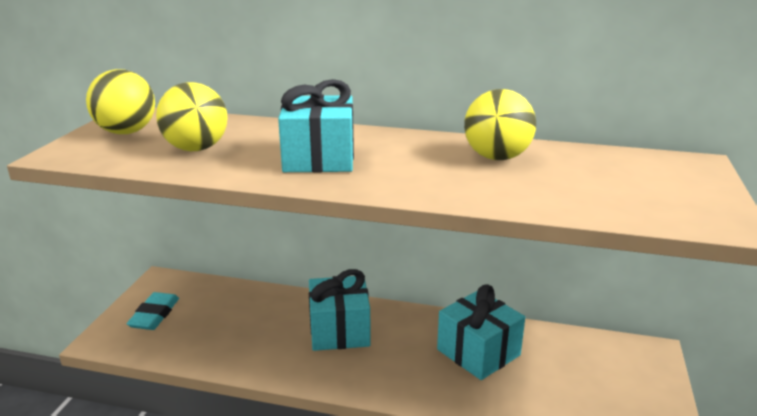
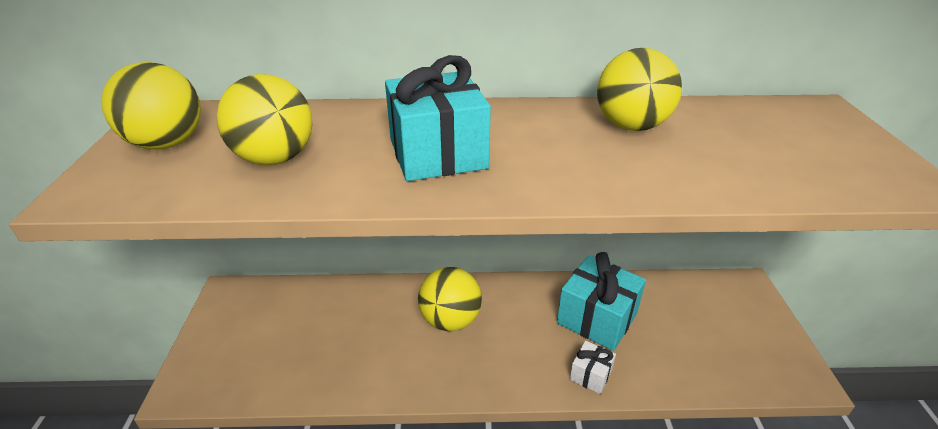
camera: 15 degrees left, 10 degrees up
turquoise eraser [127,292,179,330] -> none
turquoise gift [309,269,371,351] -> yellow ball [418,267,482,331]
none -> white gift [570,341,616,394]

